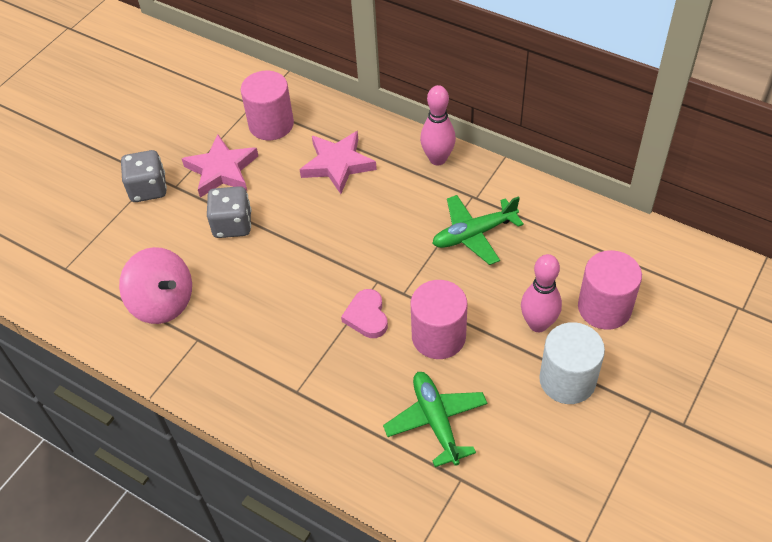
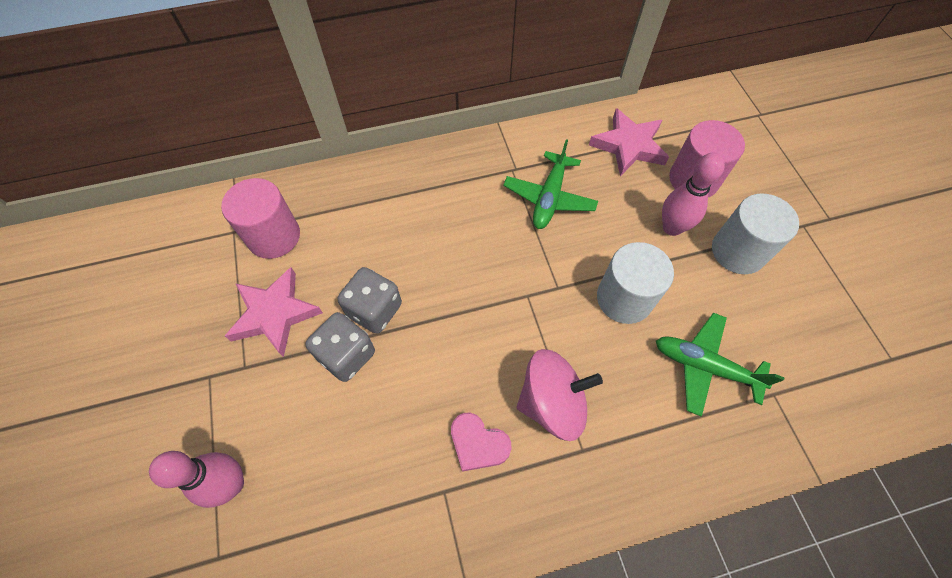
camera: 50 degrees left, 10 degrees up
pink spinning top [119,247,192,324] -> pink spinning top moved to [517,349,603,441]
grey dice [121,150,167,202] -> grey dice moved to [338,267,402,334]
pink star [300,131,377,194] -> pink star moved to [589,108,669,176]
pink heart [341,289,388,338] -> pink heart moved to [451,412,512,472]
pink cylinder [411,280,468,359] -> white cylinder [597,242,674,324]
pink bowling pin [420,85,456,165] -> pink bowling pin moved to [149,451,244,508]

